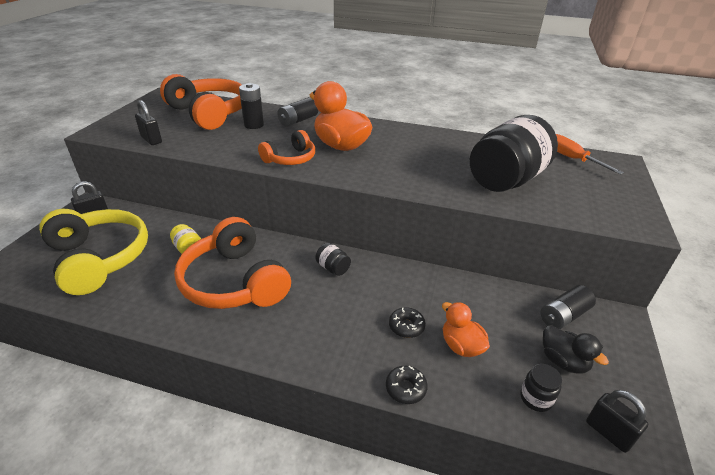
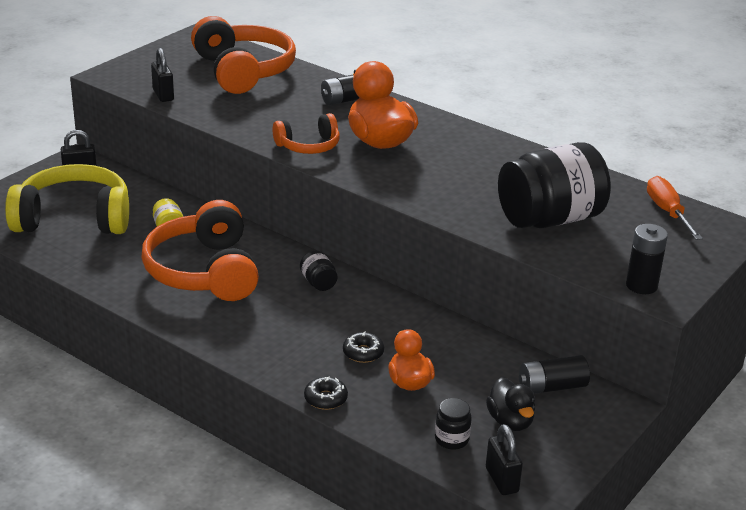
camera: 20 degrees right, 5 degrees down
yellow headphones [39,209,148,295] -> yellow headphones turned 75 degrees counterclockwise [5,164,129,234]
black battery [239,83,264,129] -> black battery moved to [626,224,668,294]

